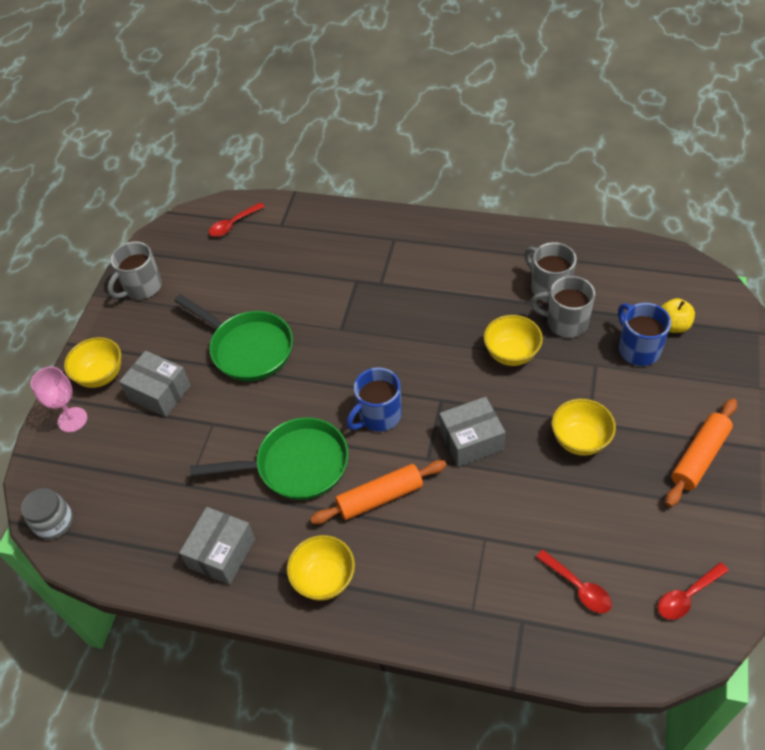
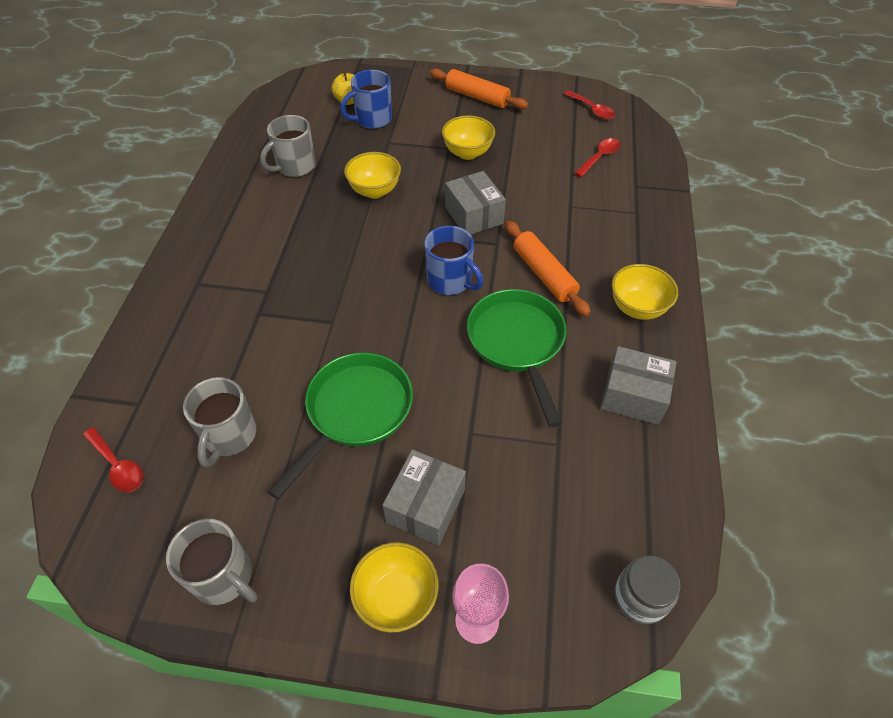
camera: 100 degrees left, 0 degrees up
grey mug [530,276,595,338] -> grey mug moved to [183,377,256,468]

